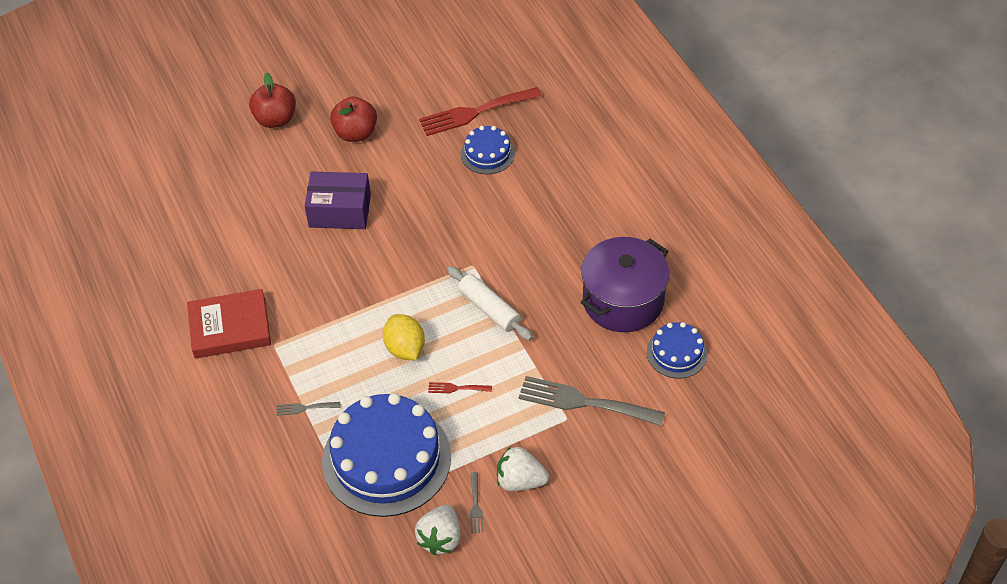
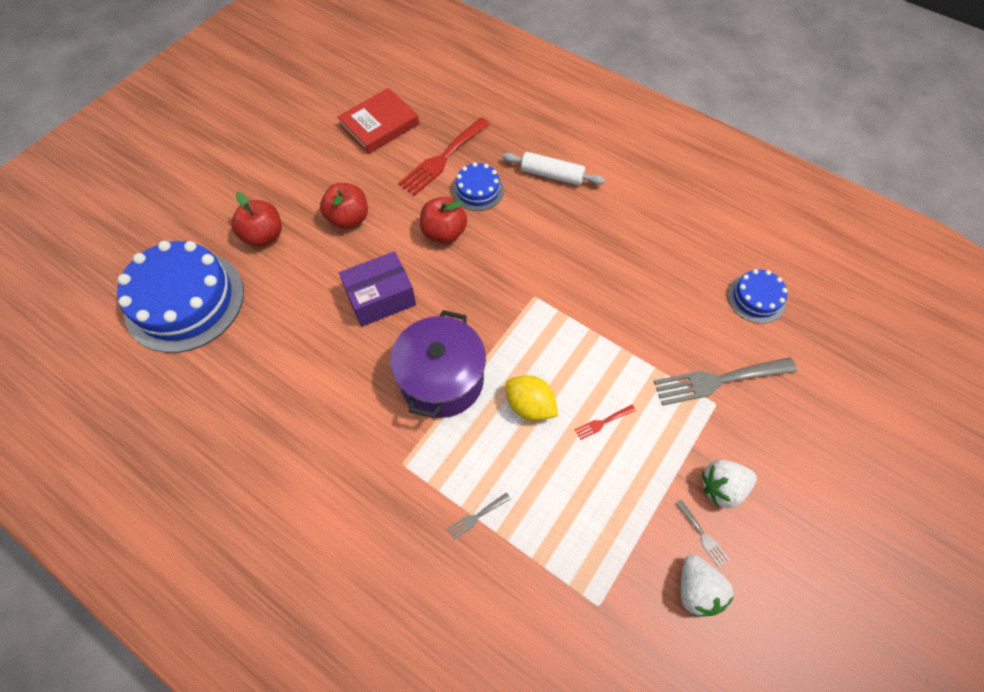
camera: 30 degrees left, 10 degrees up
red book [187,289,271,359] -> red book moved to [337,88,419,154]
blue cake [322,393,451,517] -> blue cake moved to [117,241,244,353]
white rolling pin [447,266,533,341] -> white rolling pin moved to [502,152,605,186]
purple pot [581,237,670,332] -> purple pot moved to [390,310,486,418]
none -> red apple [420,197,467,244]

